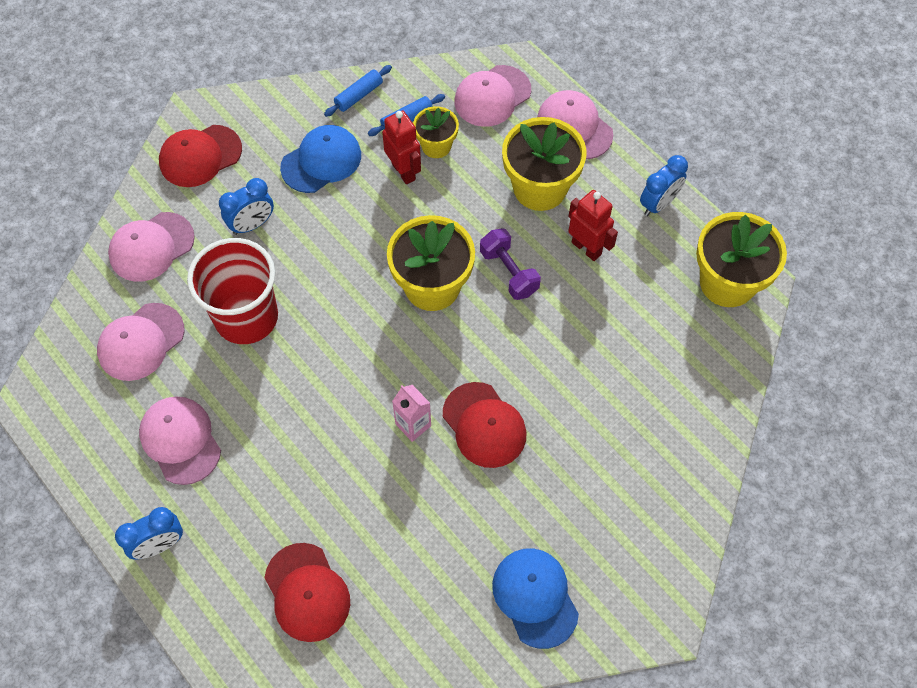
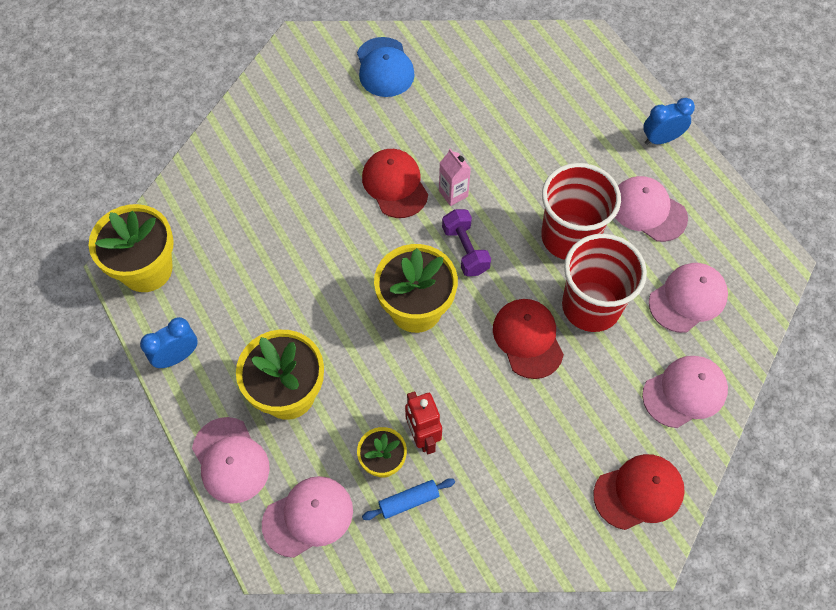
camera: 170 degrees left, 0 degrees up
pink cap [139,397,221,485] -> pink cap turned 150 degrees clockwise [615,176,688,242]
blue clock [219,178,274,235] -> none
red cap [264,543,350,642] -> red cap moved to [493,299,564,379]
blue cap [280,125,361,193] -> none
blue rolling pin [324,65,392,117] -> none
purple dumbbell [480,228,541,300] -> purple dumbbell moved to [442,209,491,276]
red robot [568,190,618,261] -> none
none -> red cup [541,163,621,260]

